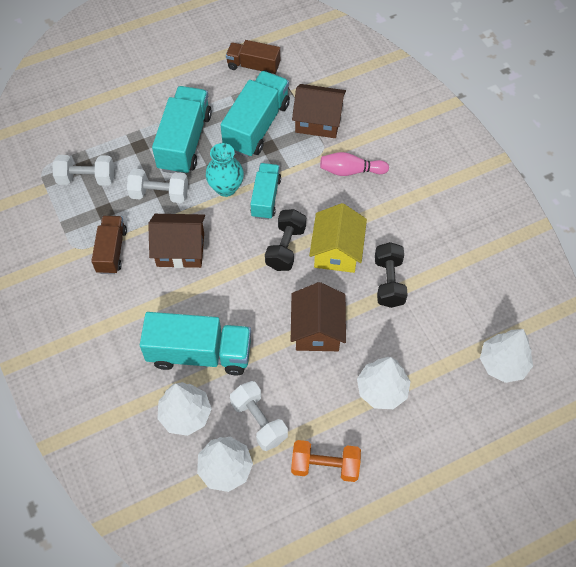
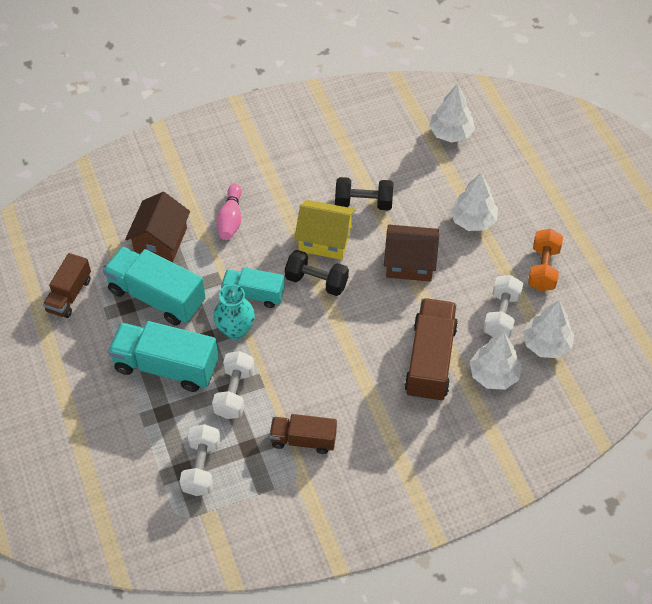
camera: 85 degrees left, 5 degrees down
turquoise truck [140,312,251,375] -> brown truck [404,298,458,402]
brown house [148,214,205,268] -> none
white dumbbell [230,381,288,451] -> white dumbbell turned 45 degrees counterclockwise [483,275,523,338]

